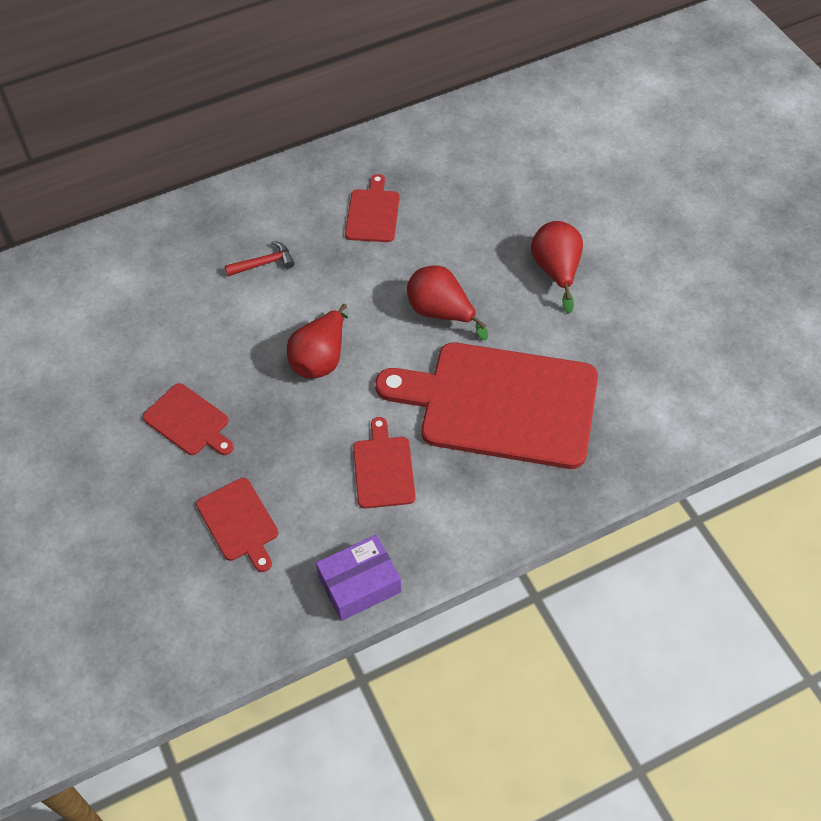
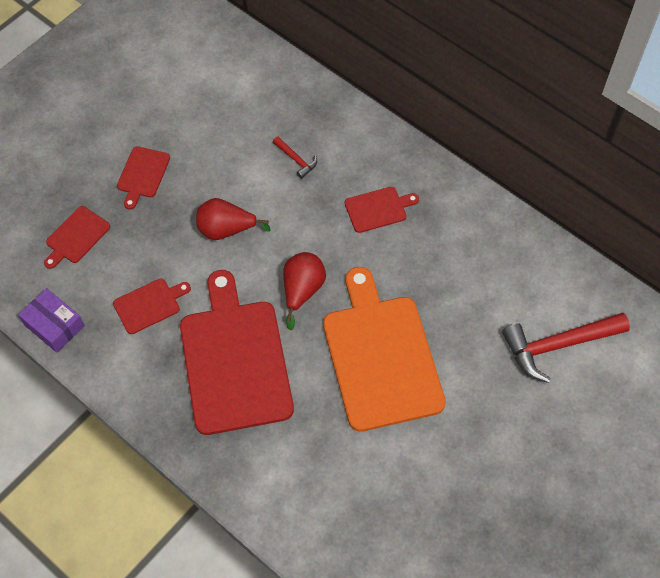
camera: 65 degrees right, 5 degrees up
red pear [531,221,583,314] -> orange cutting board [323,267,446,432]
none -> red hammer [502,313,630,383]

